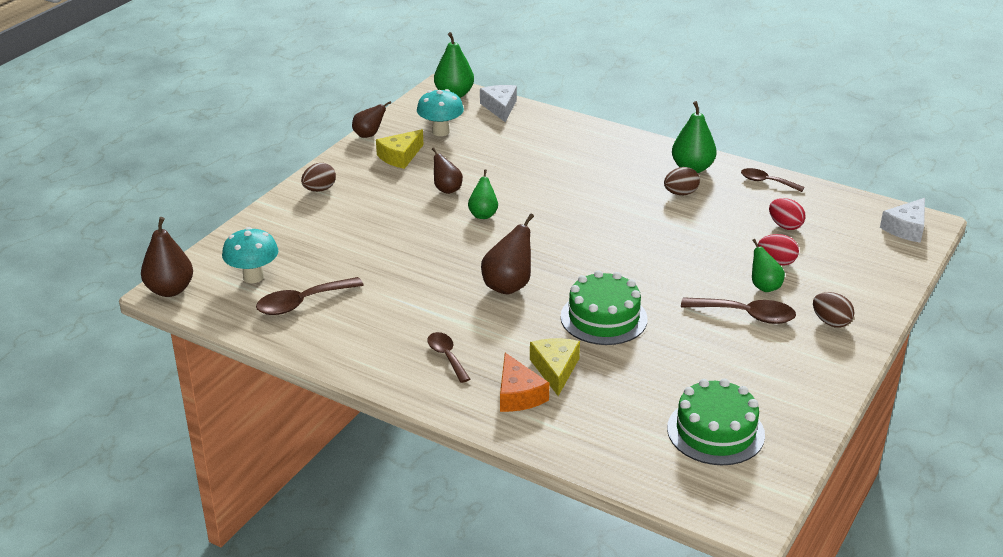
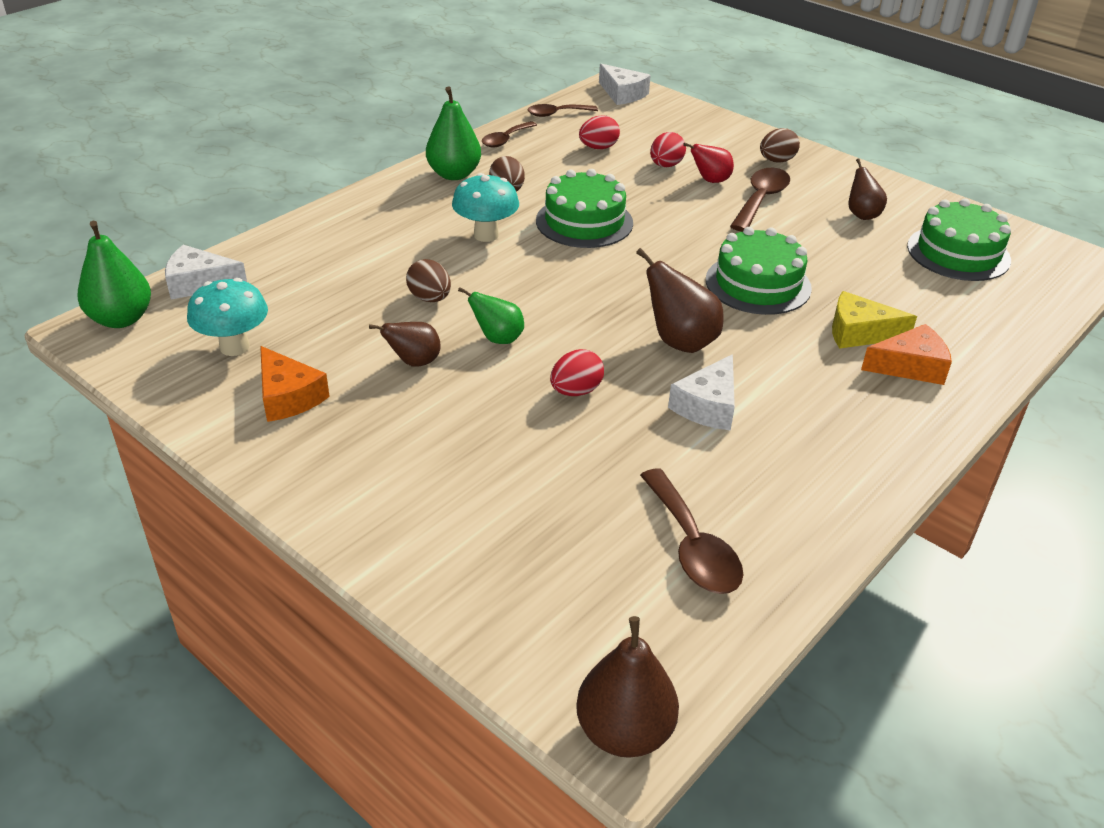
camera: 80 degrees left, 5 degrees up
turquoise mushroom [222,227,278,283] -> turquoise mushroom moved to [452,173,519,242]
brown egg [301,163,336,192] -> brown egg moved to [406,259,451,302]
brown pear [352,101,391,138] -> brown pear moved to [848,159,887,220]
yellow cheese [376,129,423,169] -> orange cheese [260,346,330,422]
brown spoon [427,332,470,383] -> brown spoon moved to [527,104,598,117]
green pear [752,239,785,292] -> red pear [683,142,734,183]
none -> green cake [536,169,633,248]
none -> red egg [550,349,604,396]
none -> white cheese [668,354,735,431]

